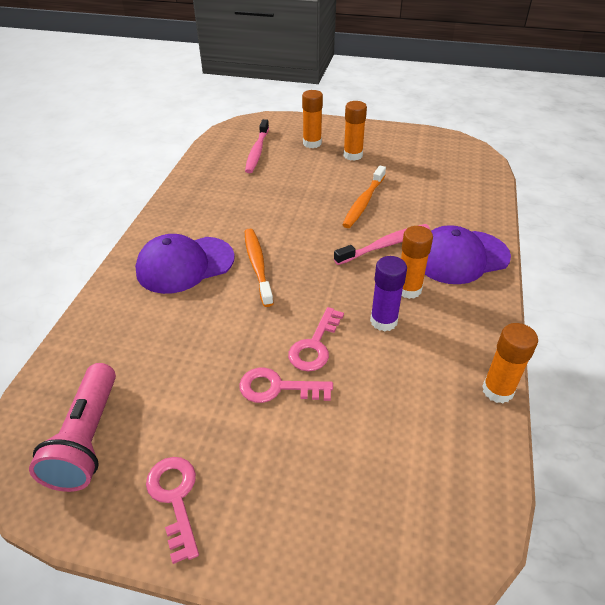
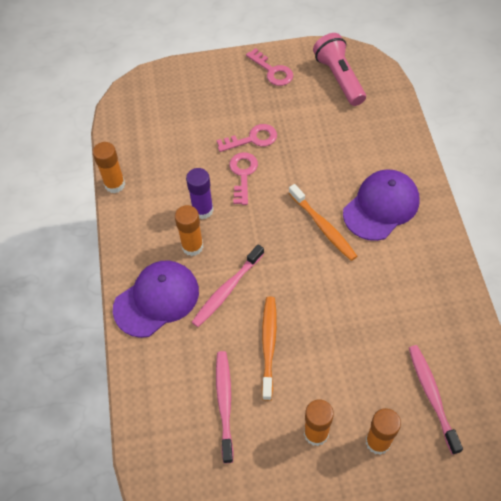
camera: 160 degrees right, 15 degrees up
none -> pink toothbrush [216,351,234,463]

